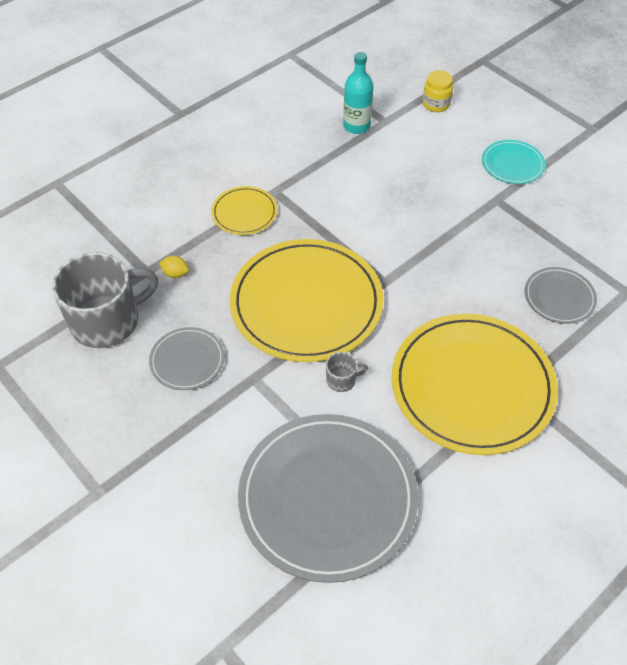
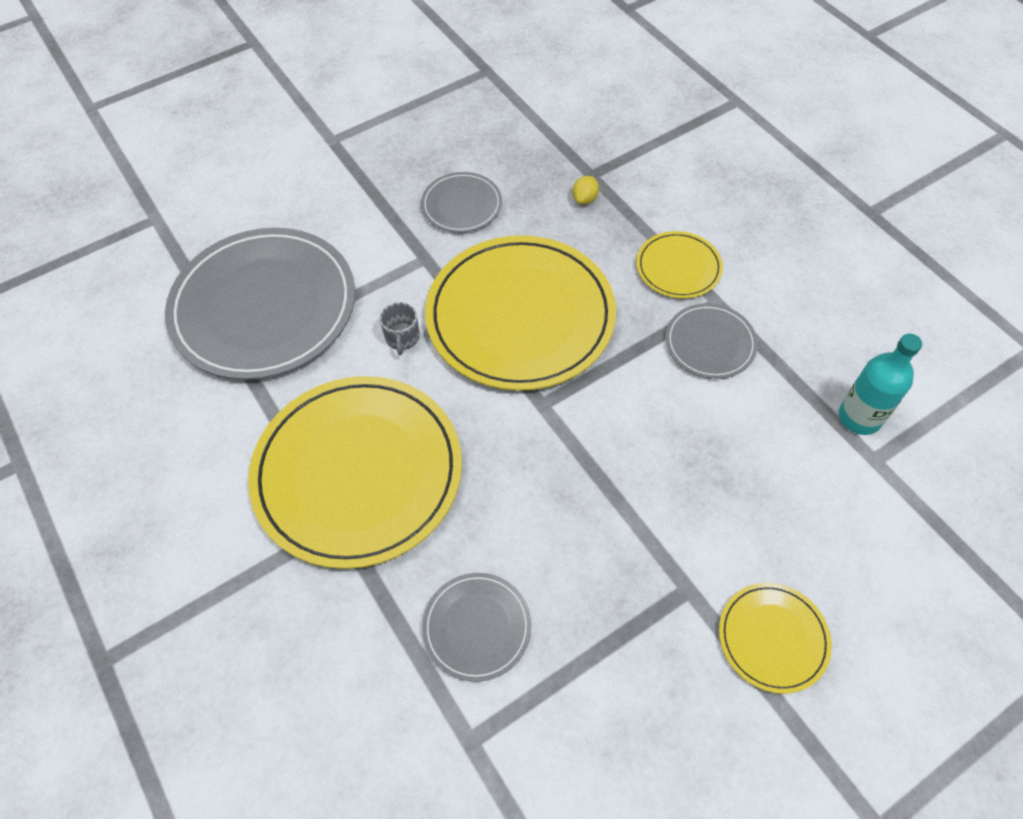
camera: 100 degrees right, 5 degrees up
grey mug [52,252,158,348] -> none
yellow jar [423,70,453,112] -> none
turquoise plate [482,140,546,184] -> yellow plate [719,583,832,694]
none -> grey plate [666,303,758,379]

